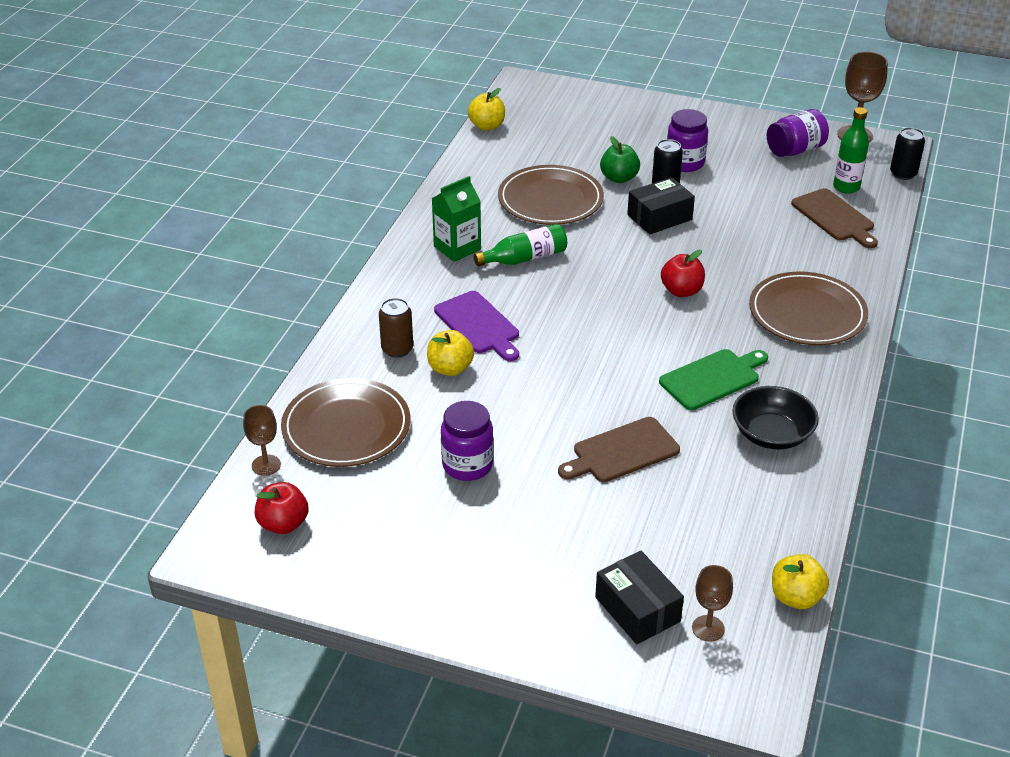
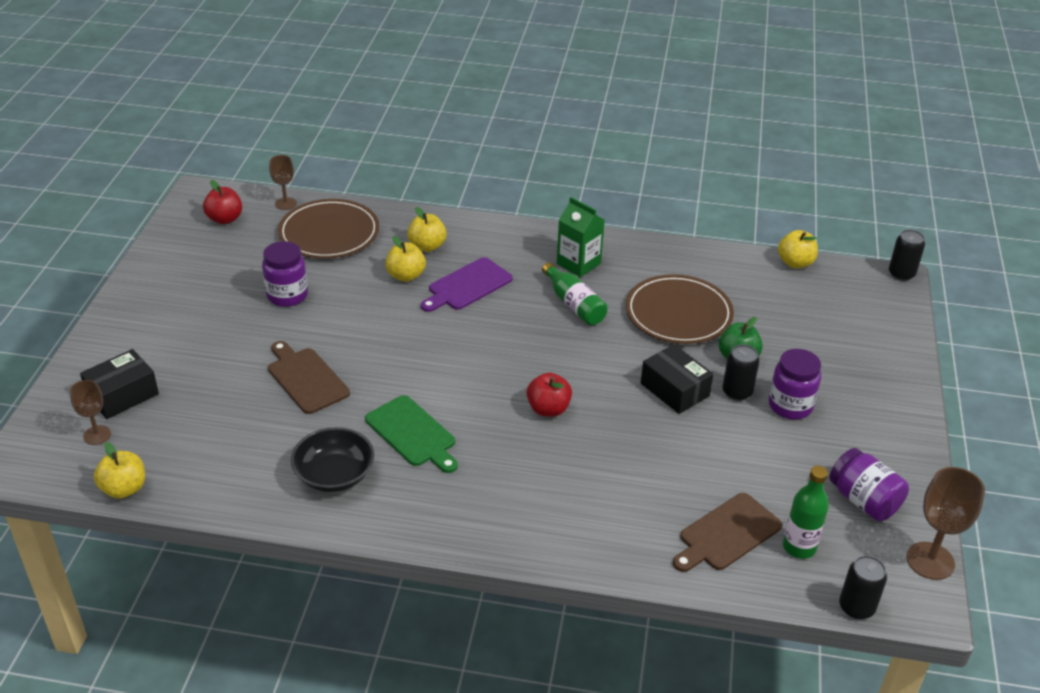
camera: 80 degrees right, 0 degrees up
brown can [379,298,413,358] -> yellow apple [407,207,447,252]
brown plate [749,271,868,345] -> none
none -> black can [889,229,925,281]

